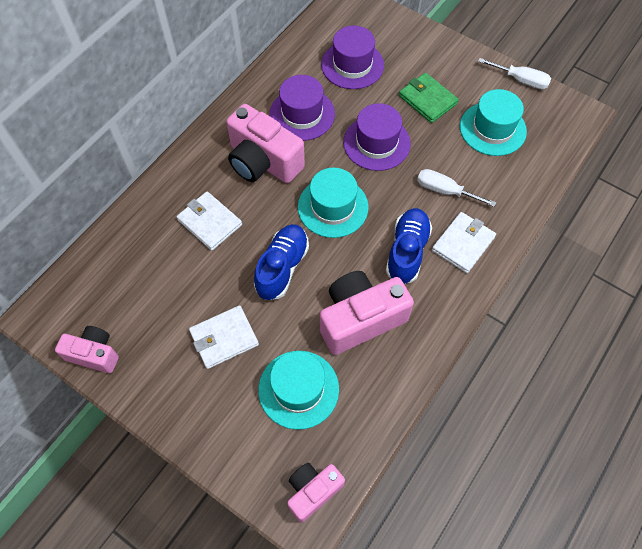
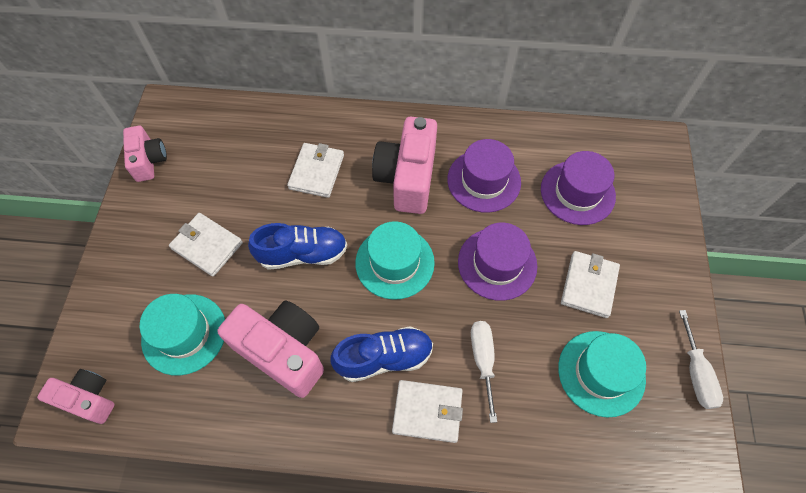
camera: 60 degrees right, 0 degrees up
green wallet [399,73,459,123] -> white wallet [561,251,620,318]

